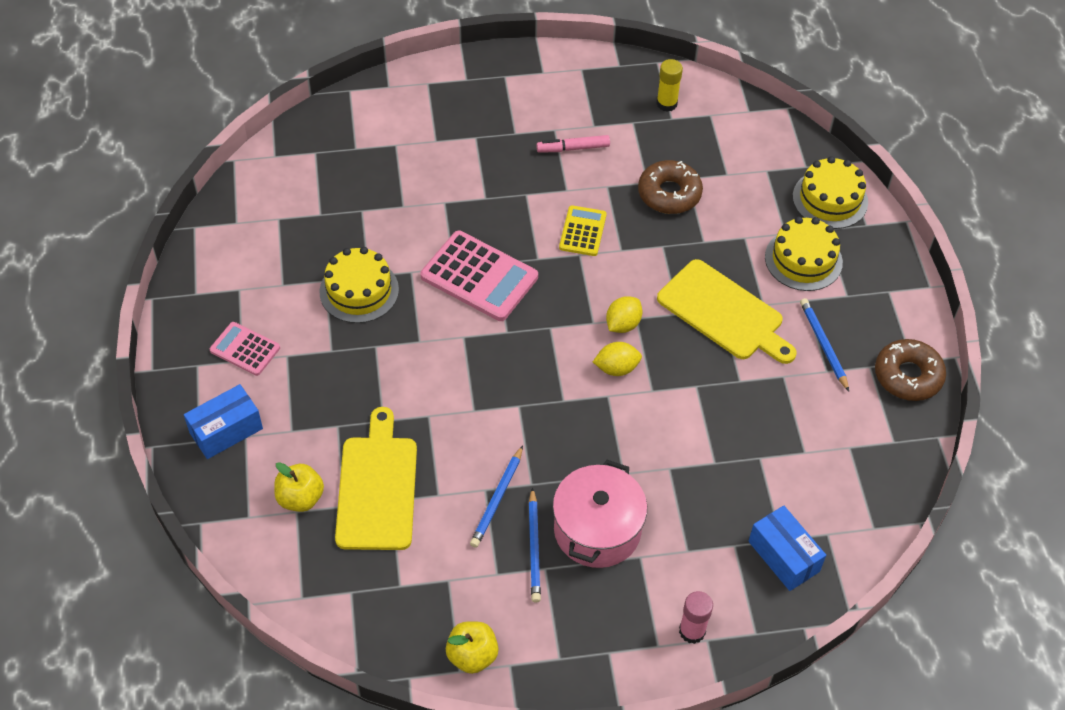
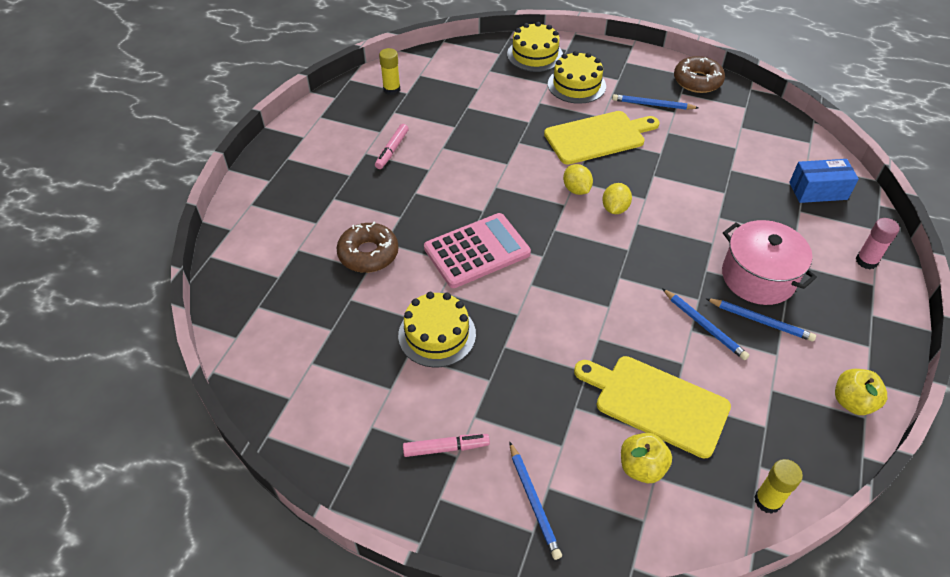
camera: 60 degrees left, 5 degrees down
blue box [184,384,263,459] -> blue pencil [510,442,562,560]
pink calculator [210,322,280,376] -> pink marker [403,434,490,457]
yellow calculator [559,205,607,256] -> none
brown donut [638,160,703,214] -> brown donut moved to [337,222,399,273]
none -> yellow glue stick [754,459,803,514]

